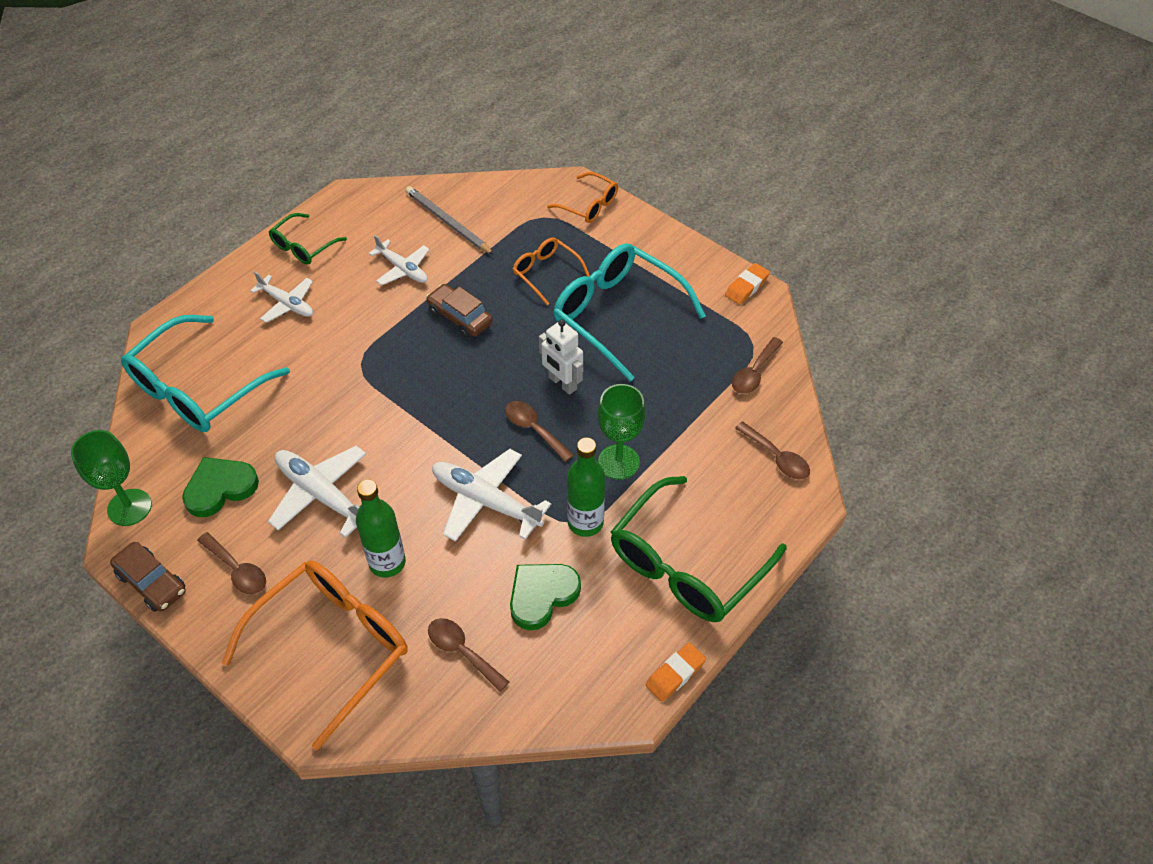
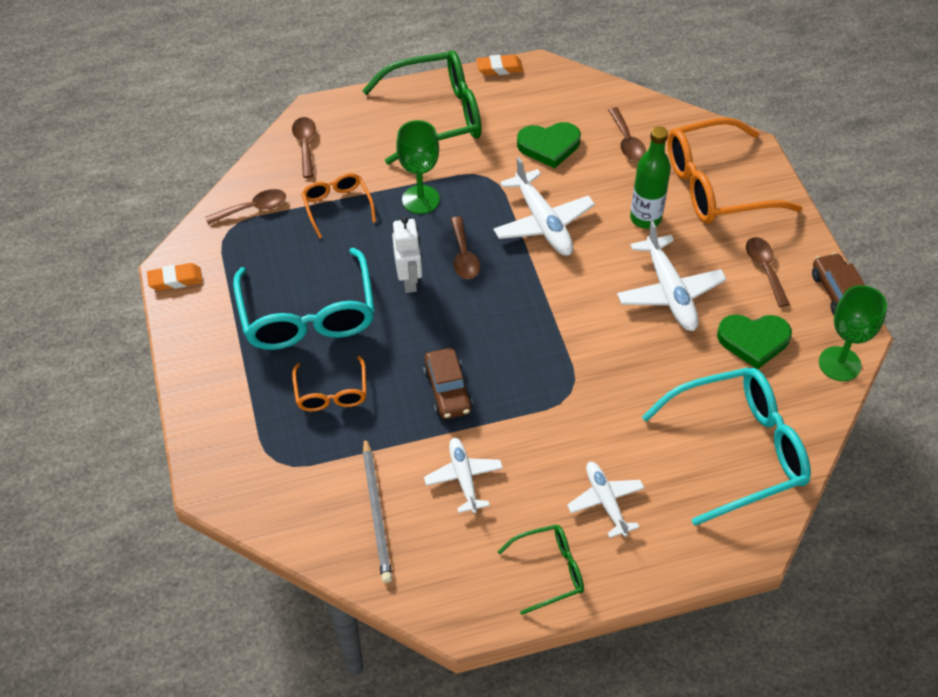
camera: 145 degrees left, 0 degrees up
orange glasses [547,172,618,223] -> orange glasses moved to [301,173,376,239]
green bottle [567,437,605,537] -> none

